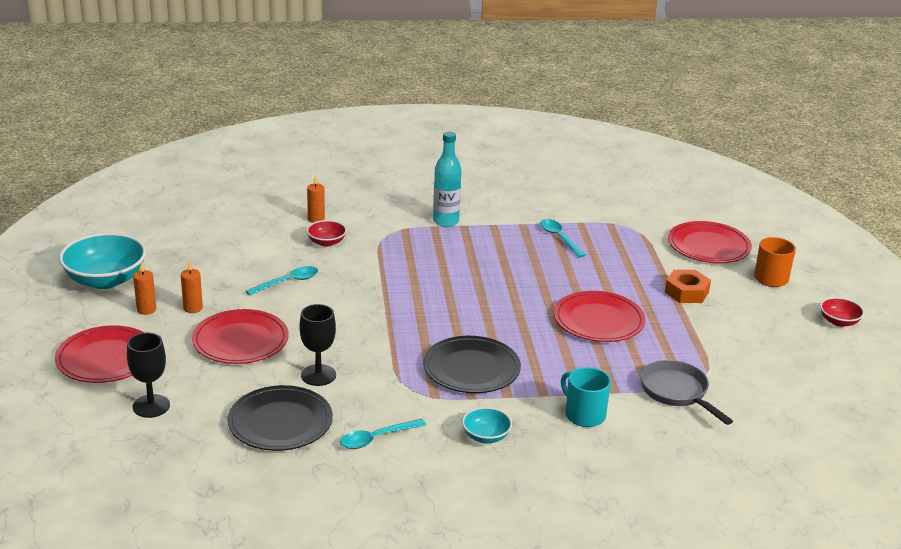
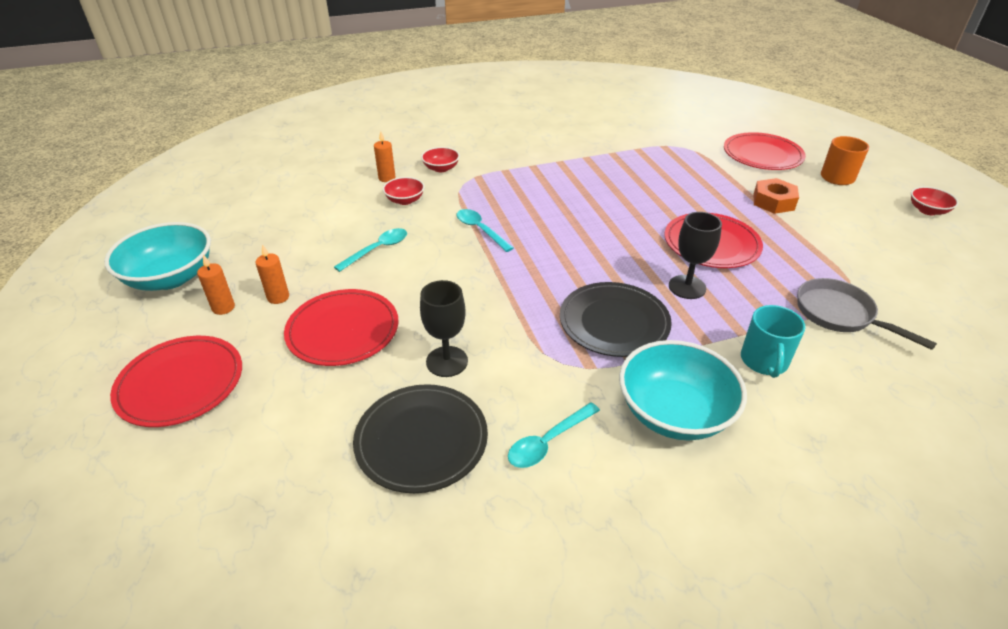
camera: 10 degrees left, 10 degrees up
black goblet [127,333,170,418] -> black goblet moved to [669,212,722,299]
turquoise bottle [433,131,462,227] -> none
turquoise bowl [462,407,512,443] -> turquoise bowl [619,340,747,441], size x1.98
turquoise spoon [540,219,586,258] -> turquoise spoon moved to [457,209,514,252]
turquoise mug [561,367,611,427] -> turquoise mug turned 120 degrees counterclockwise [741,305,805,378]
none -> red bowl [421,147,460,172]

